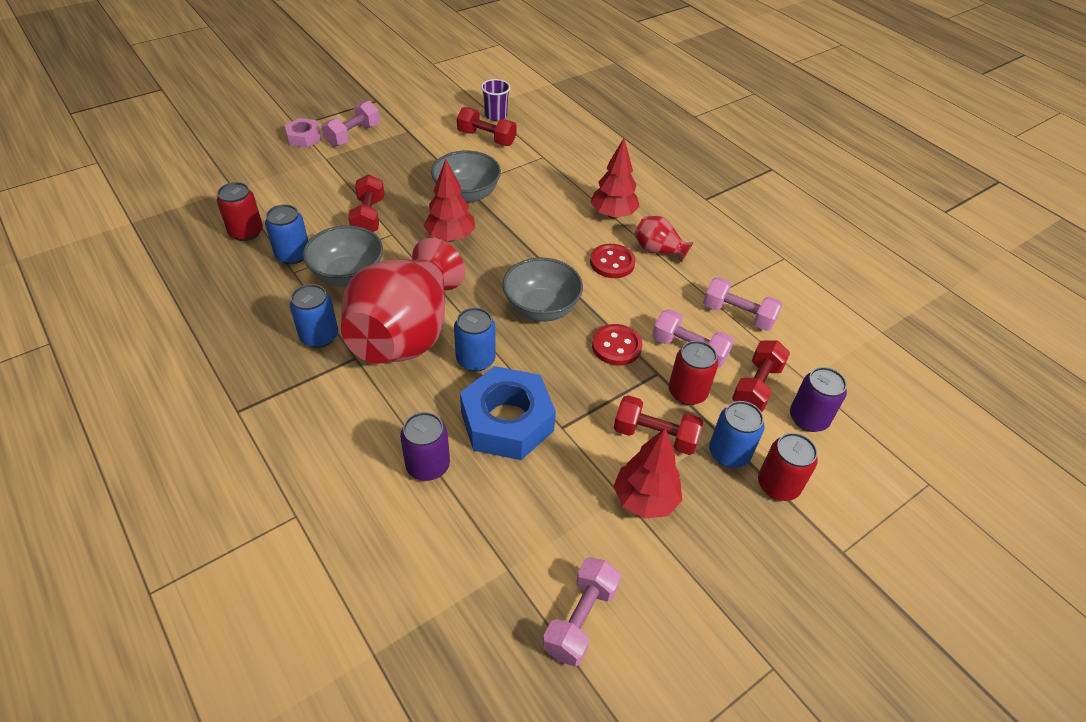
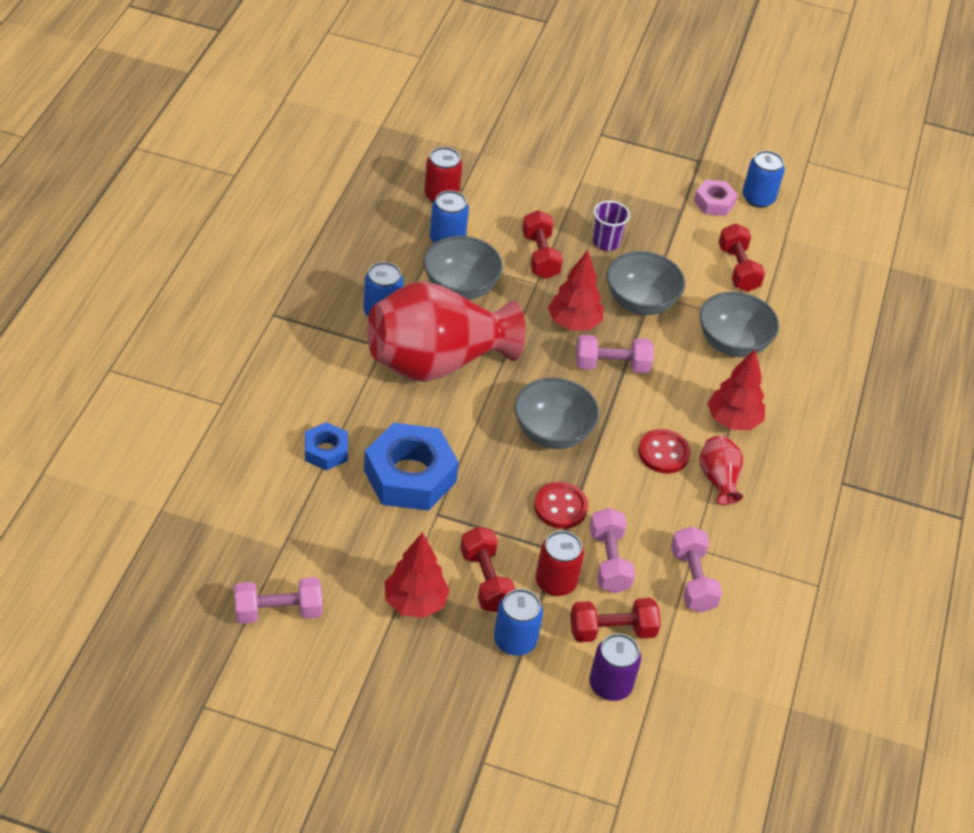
camera: 50 degrees right, 0 degrees up
pink nut [285,118,321,148] -> pink nut moved to [694,180,738,216]
pink dumbbell [322,101,380,146] -> pink dumbbell moved to [576,335,653,373]
red dumbbell [348,174,384,232] -> red dumbbell turned 60 degrees counterclockwise [522,210,563,279]
purple can [400,412,450,481] -> blue nut [305,422,348,471]
blue can [454,308,496,372] -> blue can moved to [742,150,785,208]
purple cup [481,79,511,121] -> purple cup moved to [592,201,630,251]
red can [758,433,818,501] -> none
none -> grey bowl [700,291,779,357]

